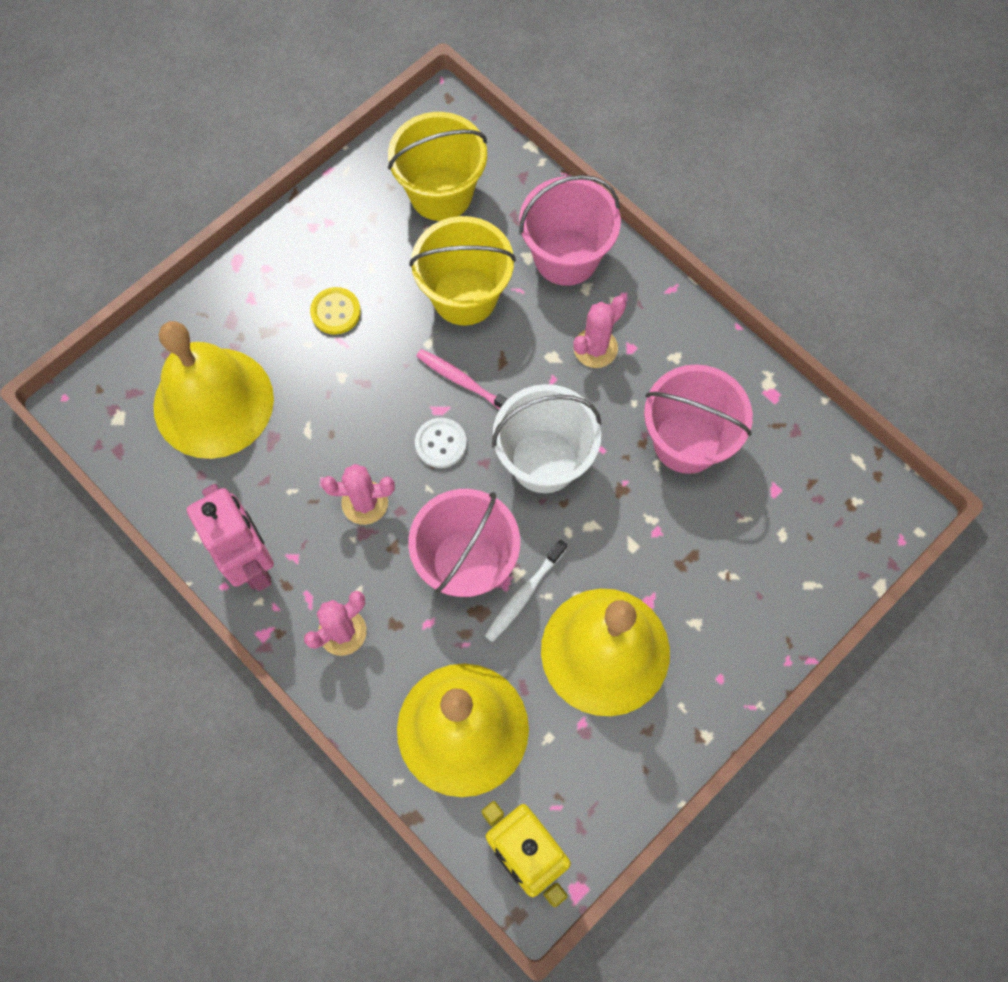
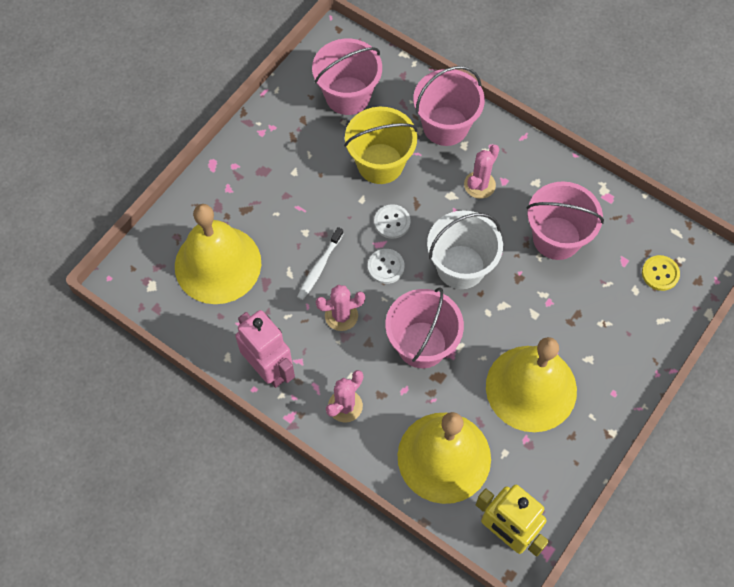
camera: 10 degrees left, 5 degrees down
yellow button [310,287,361,335] -> yellow button moved to [642,255,680,291]
yellow bucket [388,112,487,221] -> pink bucket [312,39,382,115]
pink toothbrush [416,349,508,410] -> white button [374,204,411,239]
white toothbrush [484,540,567,642] -> white toothbrush moved to [297,227,344,300]

